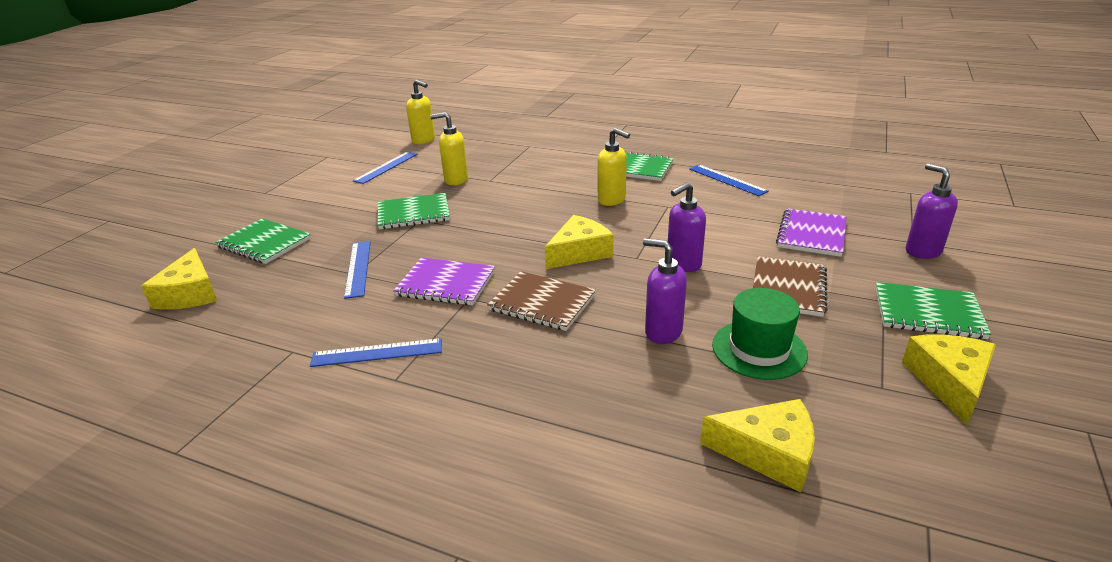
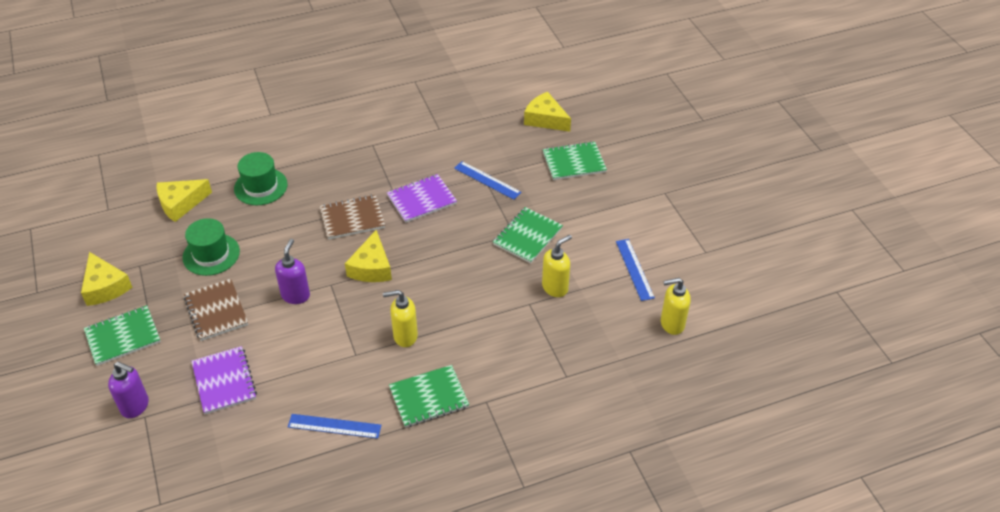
camera: 135 degrees right, 15 degrees up
blue ruler [310,338,442,367] -> none
purple soap dispenser [643,238,687,344] -> none
none -> green hat [234,152,288,205]

